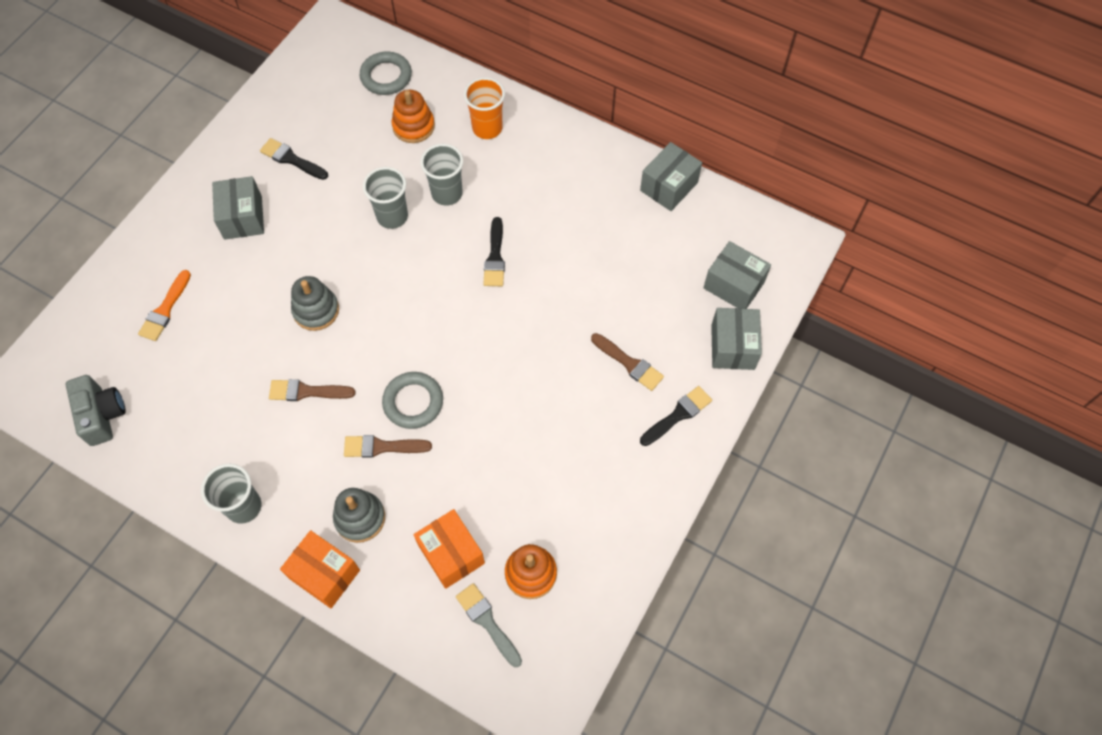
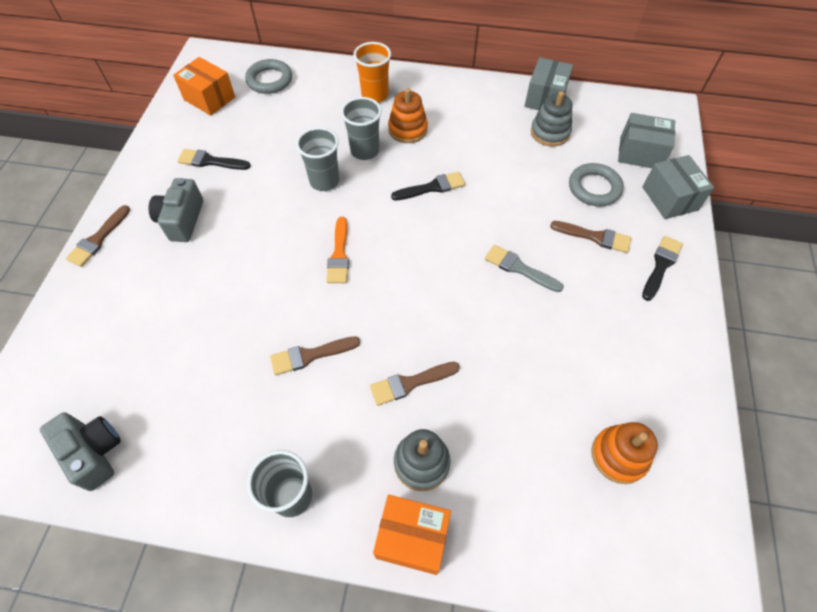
camera: 20 degrees left, 5 degrees down
orange brush [138,270,191,341] -> orange brush moved to [326,217,349,283]
grey box [212,176,264,240] -> grey camera [149,178,203,242]
grey stacking toy [291,276,339,331] -> grey stacking toy moved to [531,91,573,146]
grey ring [382,372,443,429] -> grey ring moved to [569,163,624,206]
orange stacking toy [392,90,435,143] -> orange stacking toy moved to [388,88,428,143]
orange box [414,509,485,589] -> orange box moved to [173,57,235,116]
grey brush [456,583,522,667] -> grey brush moved to [485,245,564,292]
black brush [483,217,505,286] -> black brush turned 90 degrees counterclockwise [391,172,465,200]
none -> brown brush [66,205,130,267]

